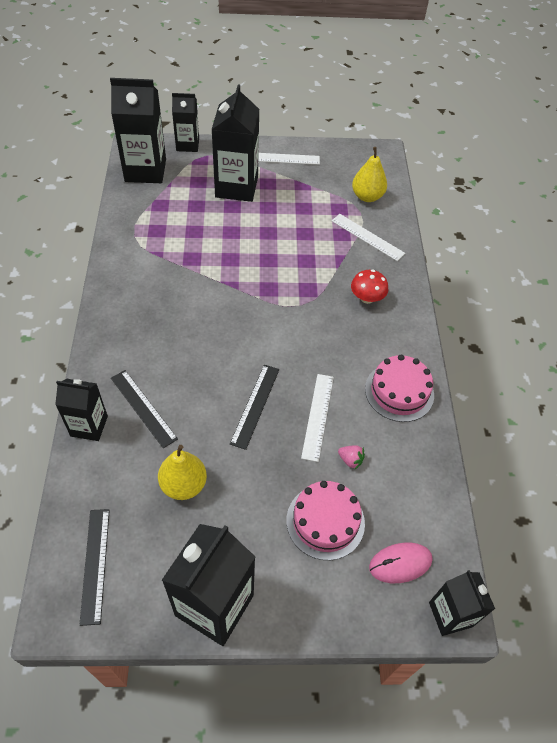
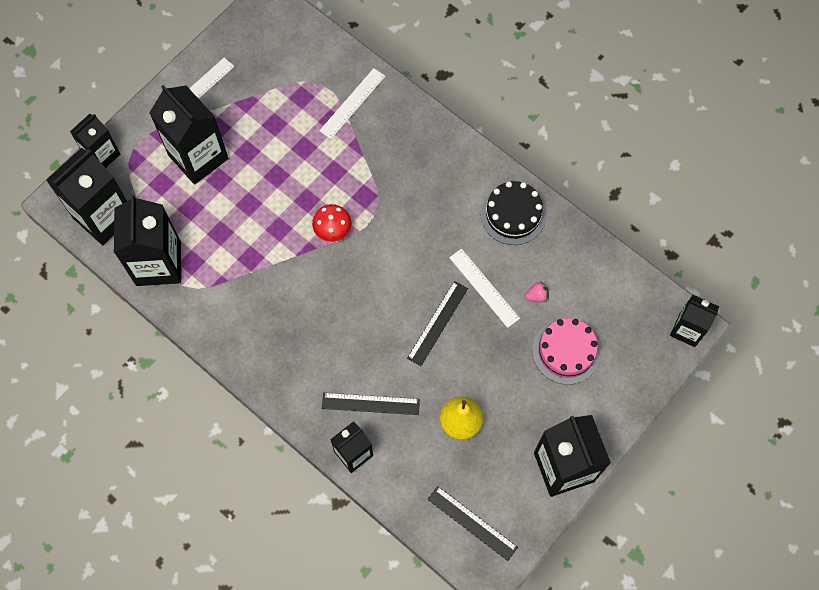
camera: 45 degrees left, 15 degrees up
black ruler [230,365,279,450] -> black ruler turned 60 degrees clockwise [407,281,468,366]
white ruler [332,214,405,261] -> white ruler turned 45 degrees counterclockwise [319,68,385,139]
red mushroom [351,270,388,304] -> red mushroom moved to [312,204,352,242]
yellow pear [352,147,387,202] -> none
pink cake [365,355,434,422] -> black cake [481,181,546,245]
pink mouse [369,543,433,583] -> none
none -> black carton [114,195,181,286]

